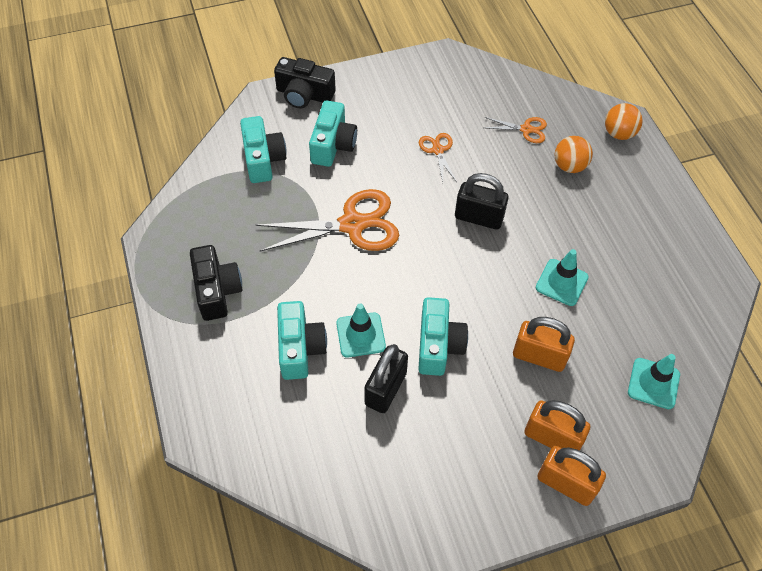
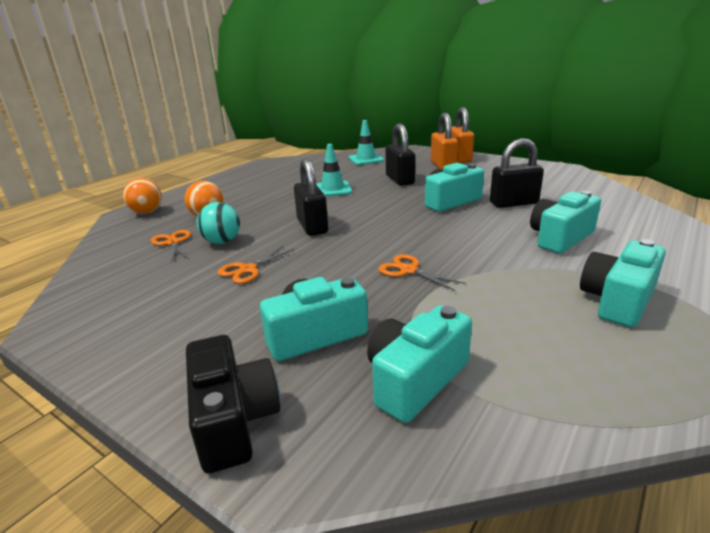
camera: 125 degrees left, 30 degrees down
black camera [190,245,242,321] -> turquoise camera [580,239,666,328]
orange scissors [256,189,399,252] -> orange scissors [379,254,466,291], size x0.49
turquoise traffic cone [336,303,386,357] -> none
orange padlock [513,317,575,372] -> black padlock [386,124,415,186]
none -> turquoise ball [196,202,240,244]

